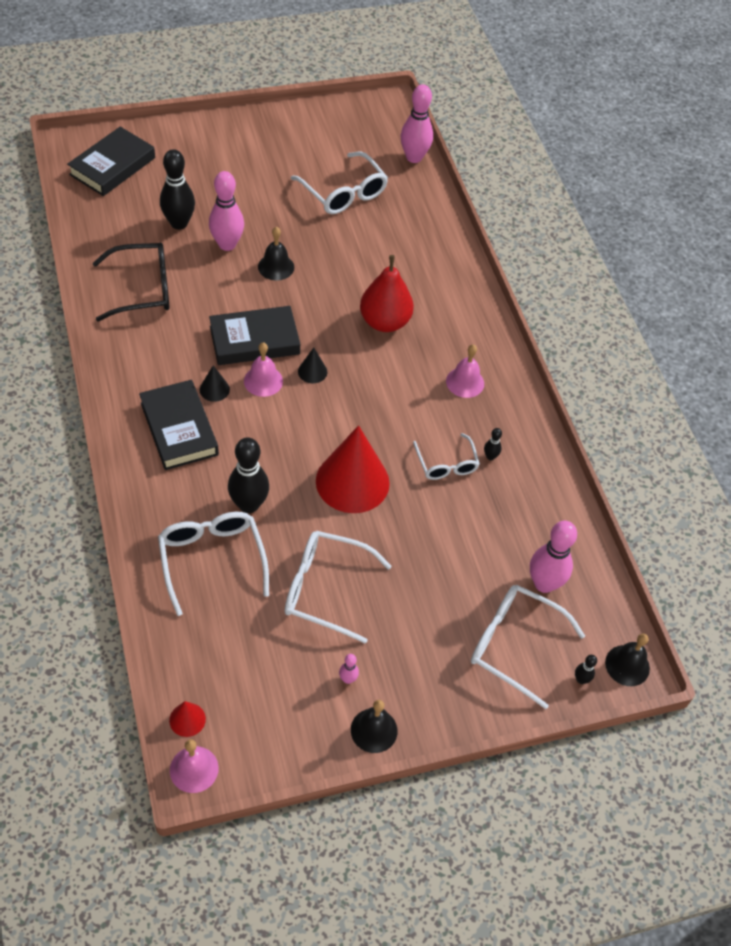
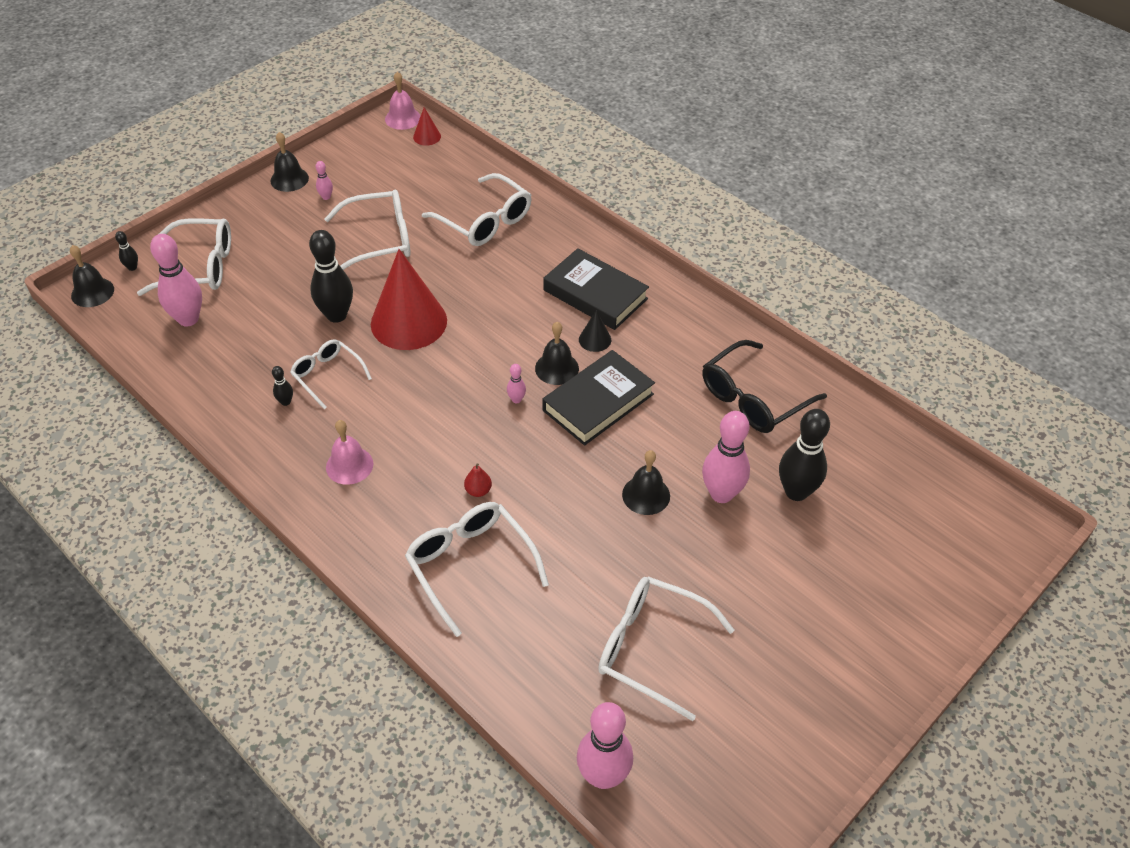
camera: 155 degrees right, 5 degrees down
black book [67,127,155,196] -> none
black bowling pin [228,437,269,513] -> black bowling pin moved to [309,230,353,323]
pink bell [244,343,283,397] -> black bell [535,322,579,385]
black cone [298,348,327,383] -> pink bowling pin [507,364,526,403]
red pear [360,255,414,332] -> red pear [464,463,492,497], size x0.40
none -> white glasses [405,502,549,637]

